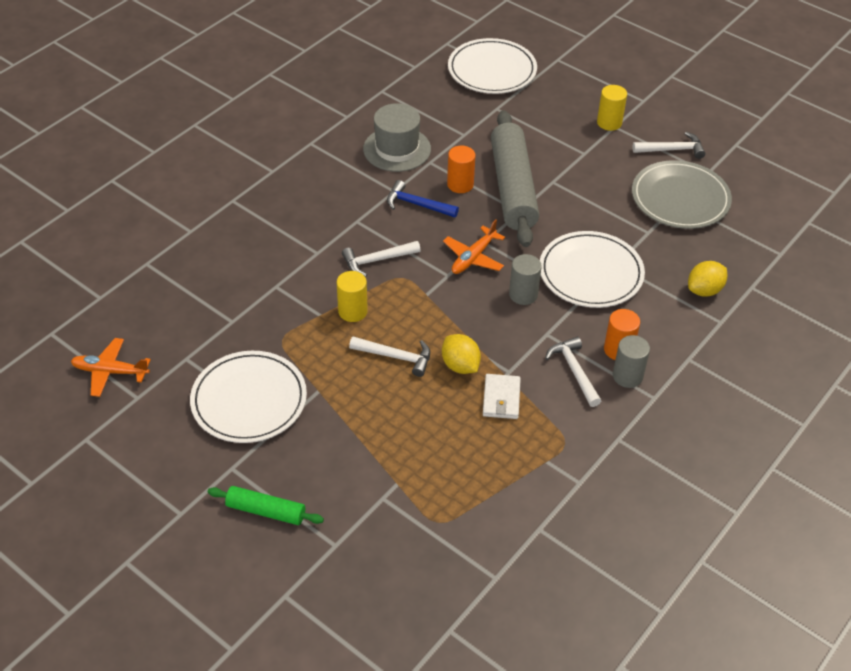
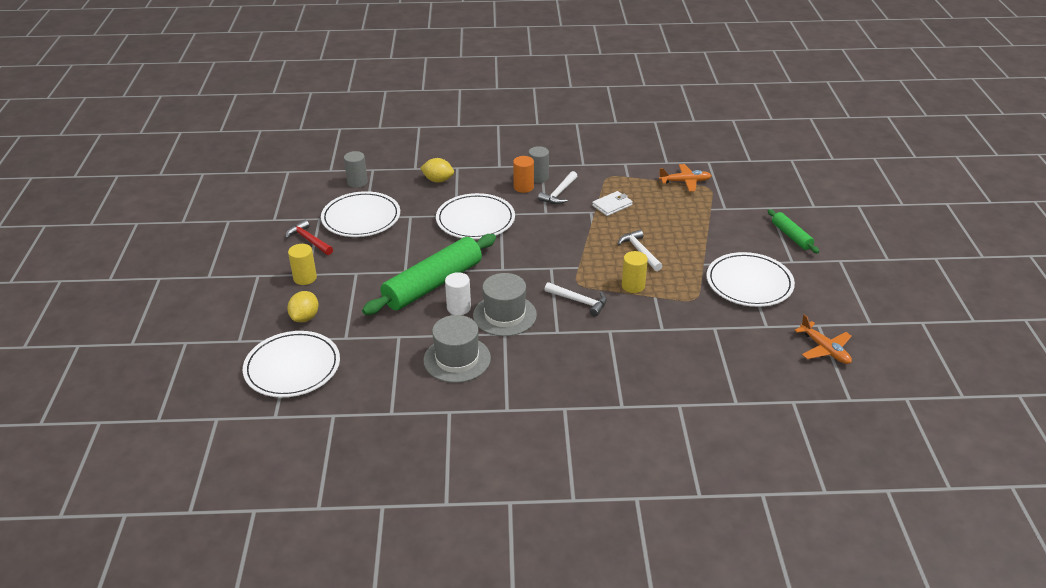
camera: 130 degrees left, 10 degrees down
blue hammer [387,180,459,218] -> grey hat [473,273,537,336]
yellow lemon [442,334,481,374] -> yellow lemon moved to [287,291,319,323]
orange plane [443,219,505,274] -> orange plane moved to [659,164,712,192]
orange cylinder [447,146,475,193] -> white cylinder [445,272,471,315]
grey rolling pin [491,110,539,247] -> green rolling pin [362,234,496,315]
grey cylinder [509,254,542,305] -> grey cylinder moved to [344,151,368,188]
grey plate [632,160,732,229] -> white plate [321,191,400,237]
white hammer [633,132,705,159] -> red hammer [286,220,333,255]

